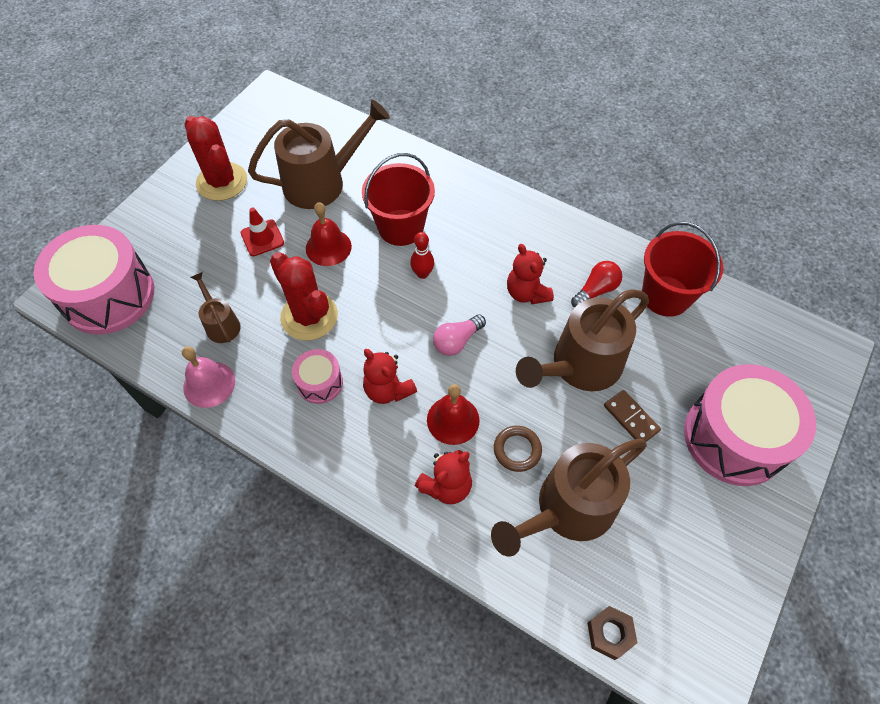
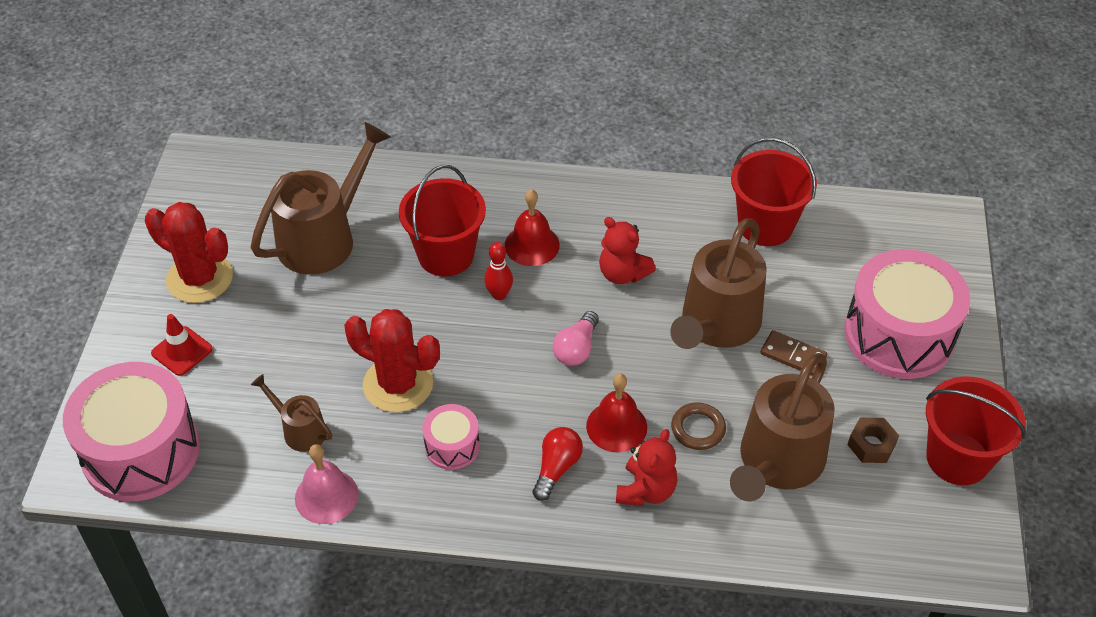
camera: 25 degrees left, 10 degrees down
red traffic cone [241,207,284,256] -> red traffic cone moved to [151,314,213,376]
red bell [306,202,352,266] -> red bell moved to [505,189,560,266]
red teddy bear [363,349,417,404] -> none
red light bulb [571,261,622,308] -> red light bulb moved to [532,427,583,501]
brown nut [588,606,637,660] -> brown nut moved to [848,418,899,463]
none -> red bucket [926,377,1026,485]

